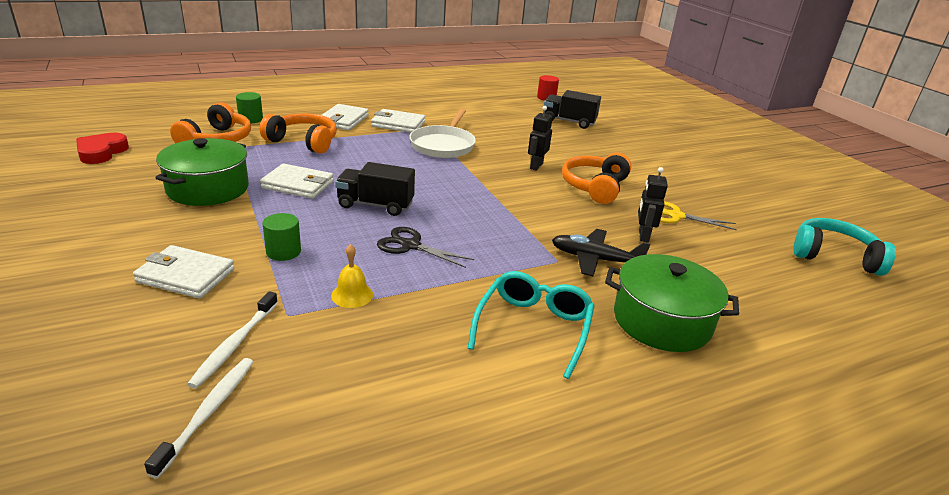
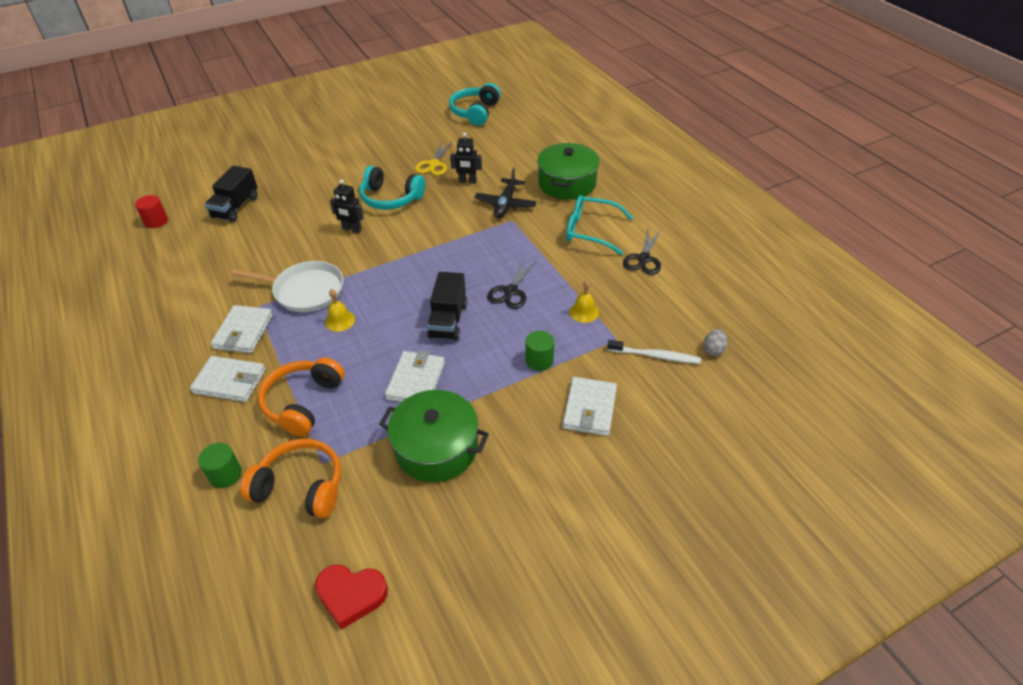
camera: 90 degrees left, 15 degrees up
white toothbrush [144,358,253,479] -> grey egg [704,329,727,356]
orange headphones [562,153,632,204] -> turquoise headphones [359,166,425,210]
none -> yellow bell [325,289,355,332]
none -> black scissors [623,229,661,275]

